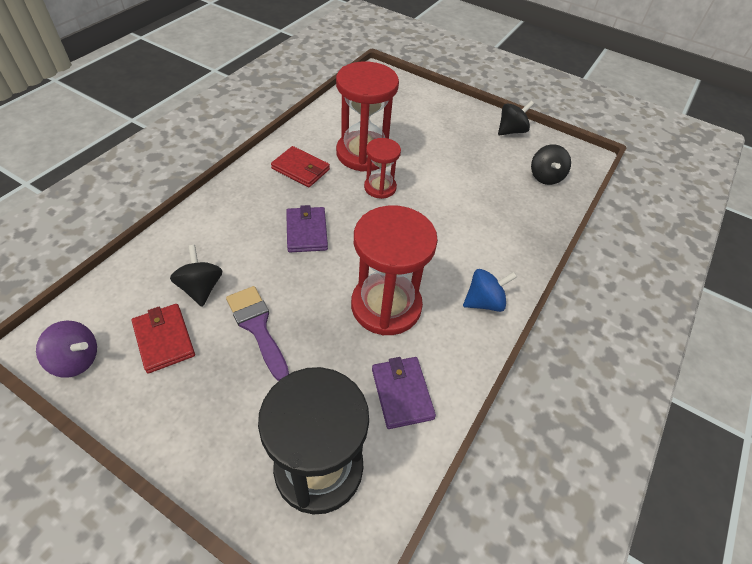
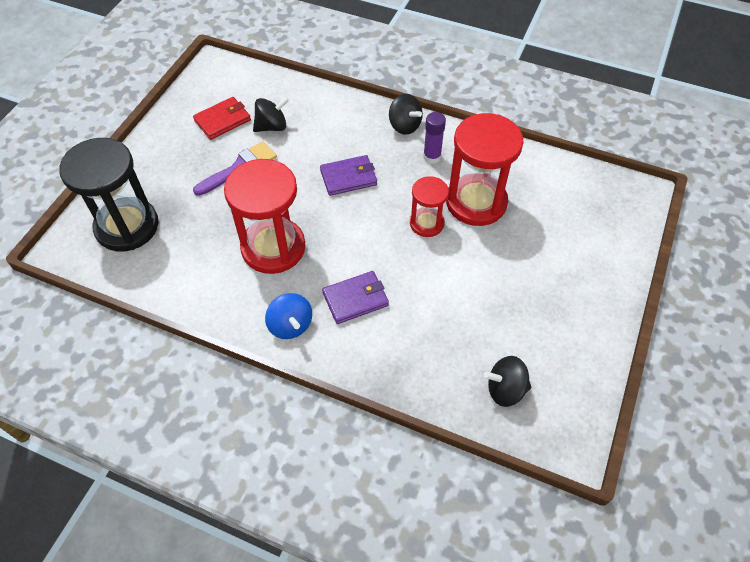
camera: 85 degrees right, 5 degrees up
purple spinning top [36,320,97,378] -> none
red wallet [271,146,330,187] -> purple glue stick [423,112,446,164]
purple wallet [372,357,436,429] -> purple wallet moved to [322,271,389,324]
black spinning top [498,101,534,135] -> black spinning top moved to [389,94,423,135]

